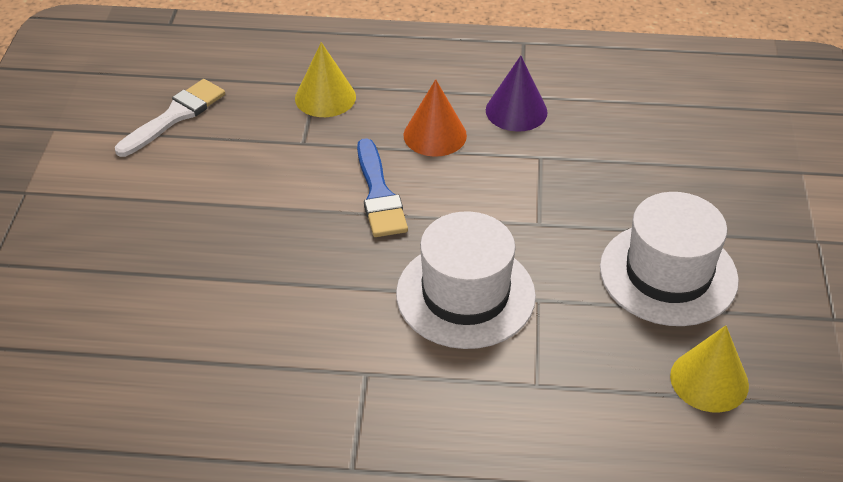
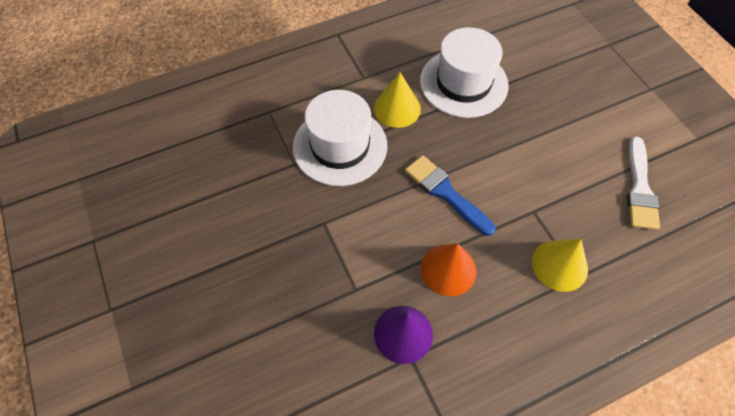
camera: 150 degrees right, 15 degrees up
white hat [600,192,739,326] -> white hat moved to [420,27,508,118]
yellow cone [670,325,749,412] -> yellow cone moved to [374,72,421,128]

